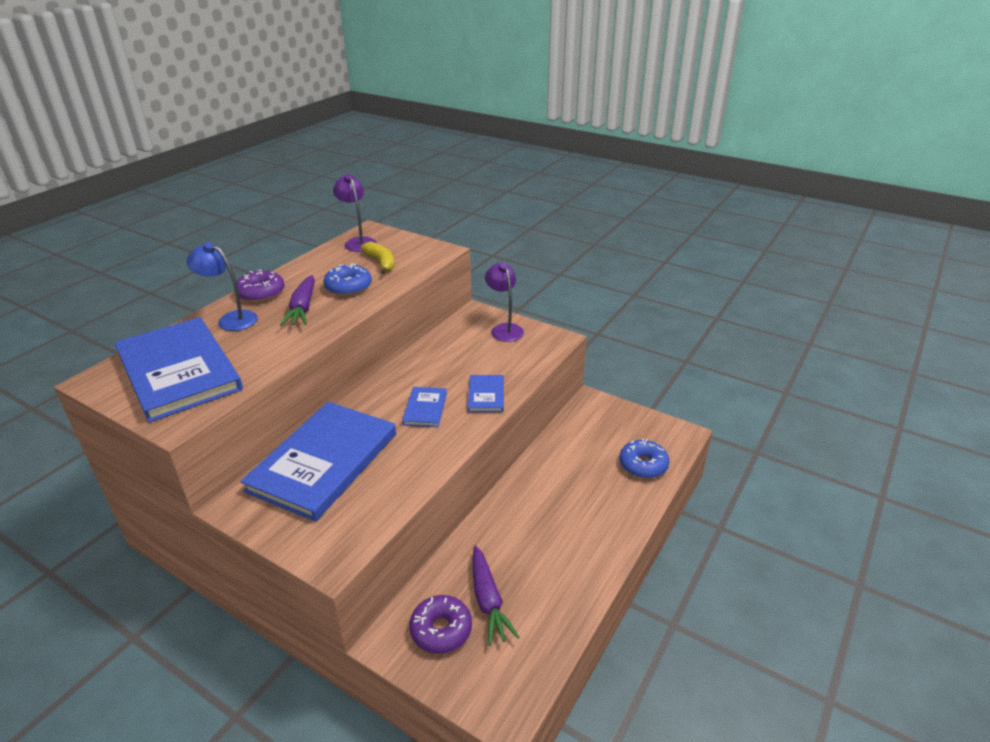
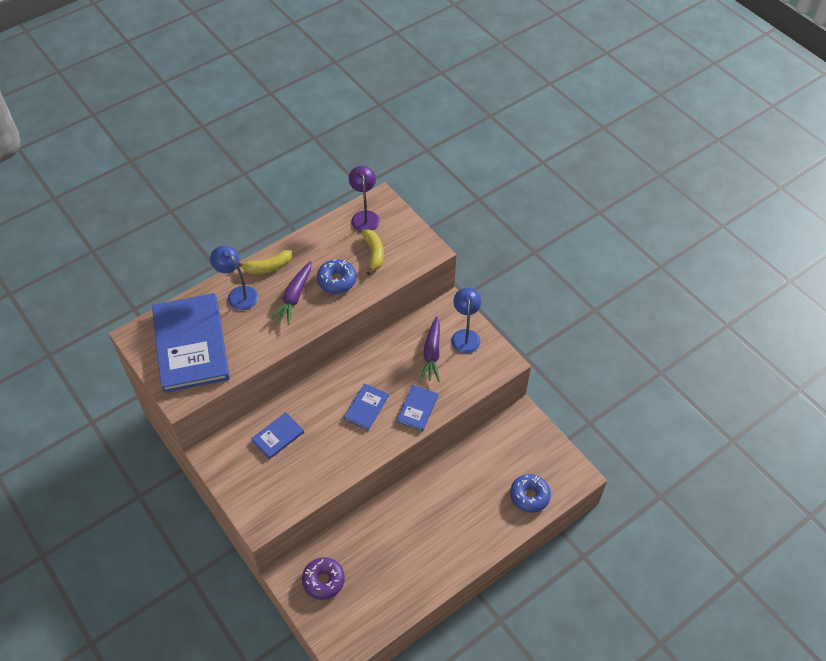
camera: 20 degrees right, 20 degrees up
purple donut [237,270,285,302] -> yellow banana [239,249,292,274]
blue book [240,402,396,522] -> blue book [251,412,304,459], size x0.45
purple carrot [473,545,519,646] -> purple carrot moved to [420,316,440,382]
purple lamp [485,263,524,342] -> blue lamp [451,288,481,353]

